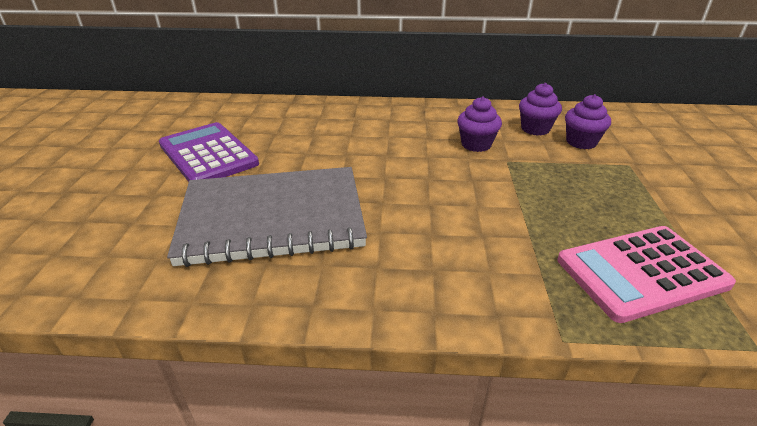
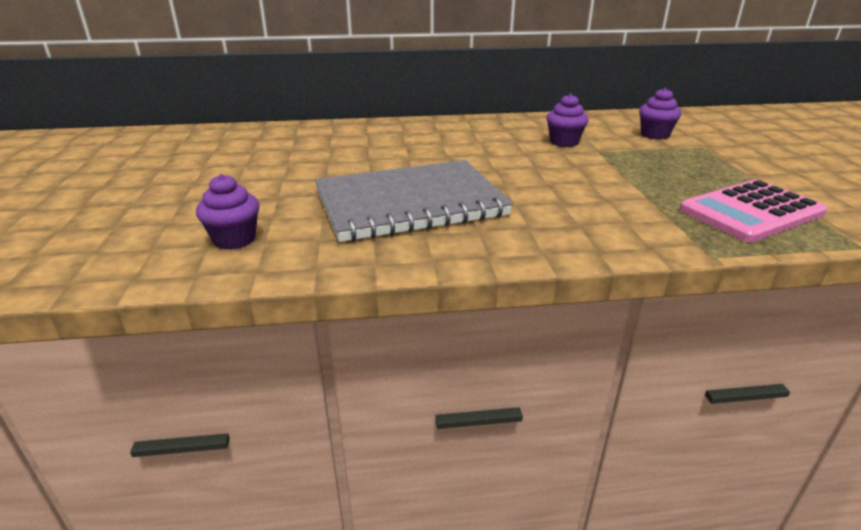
camera: 10 degrees left, 5 degrees down
purple calculator [159,122,259,182] -> none
purple cupcake [519,83,562,136] -> purple cupcake moved to [196,174,260,250]

